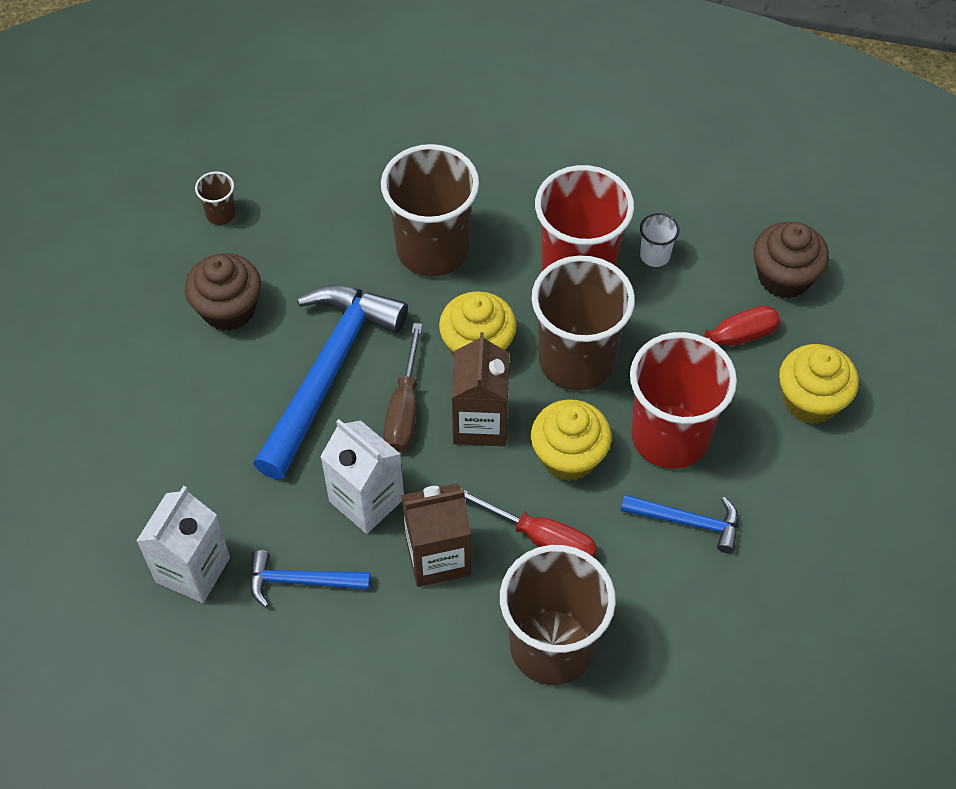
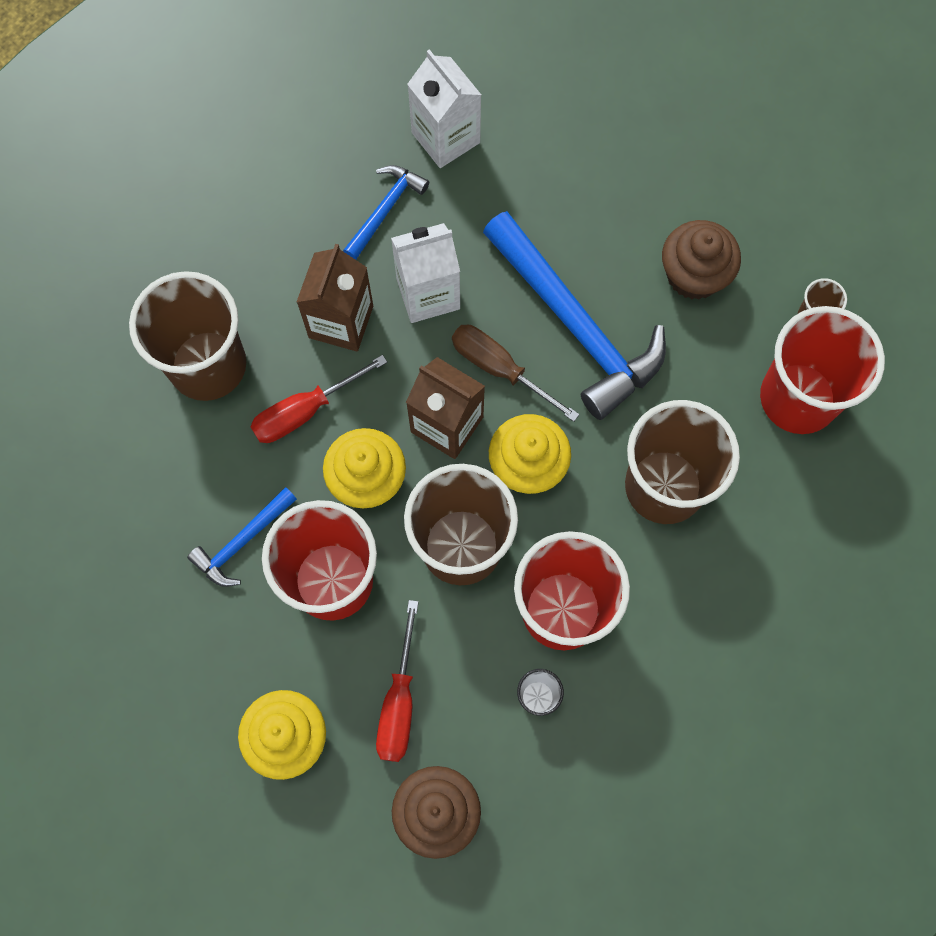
camera: 120 degrees right, 15 degrees up
none -> red cup [760,306,885,434]

